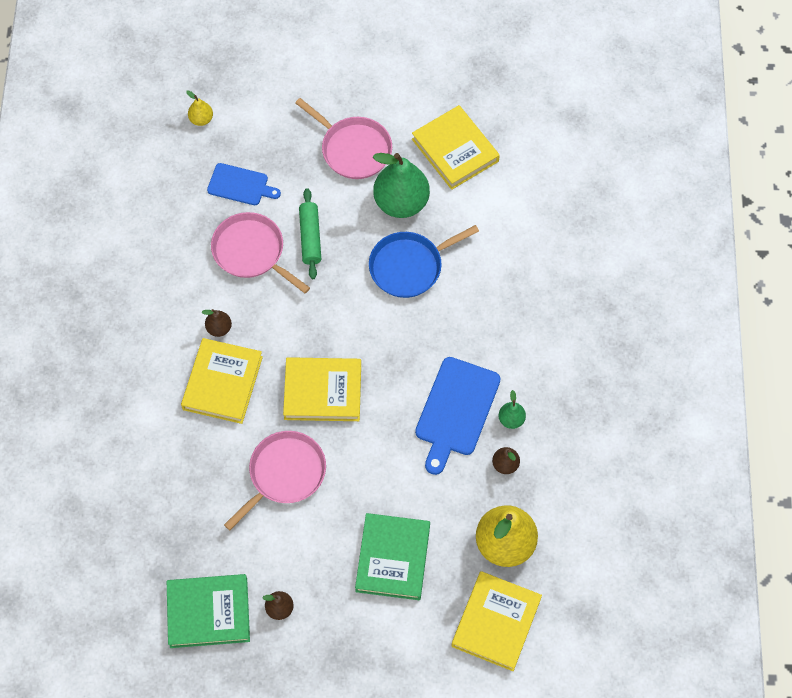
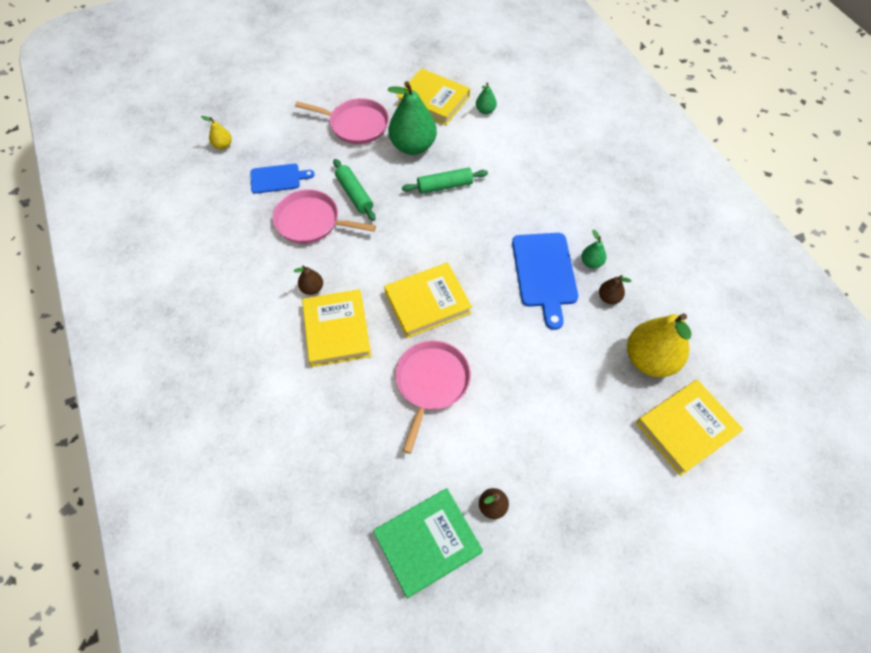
camera: 25 degrees left, 5 degrees down
green book [355,513,430,600] -> none
blue pan [369,225,479,298] -> green rolling pin [402,168,488,194]
yellow book [452,571,542,671] -> yellow book turned 60 degrees clockwise [636,380,744,476]
none -> green pear [476,83,497,114]

